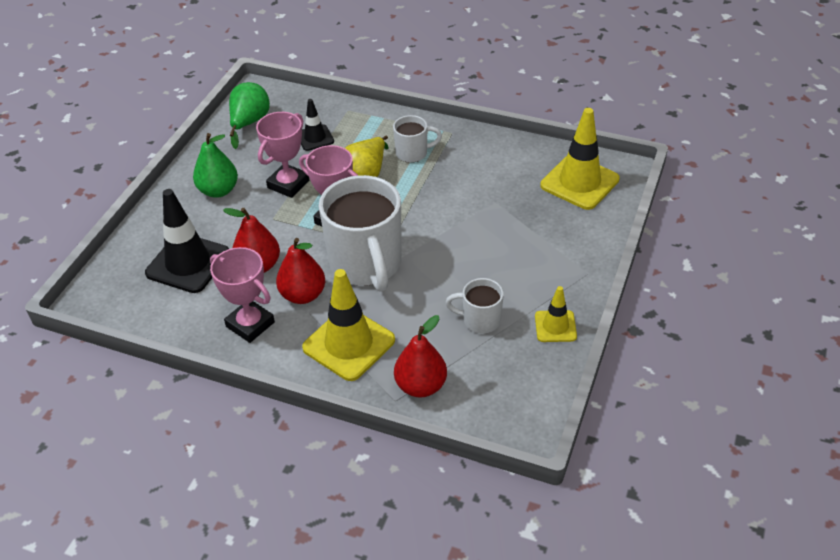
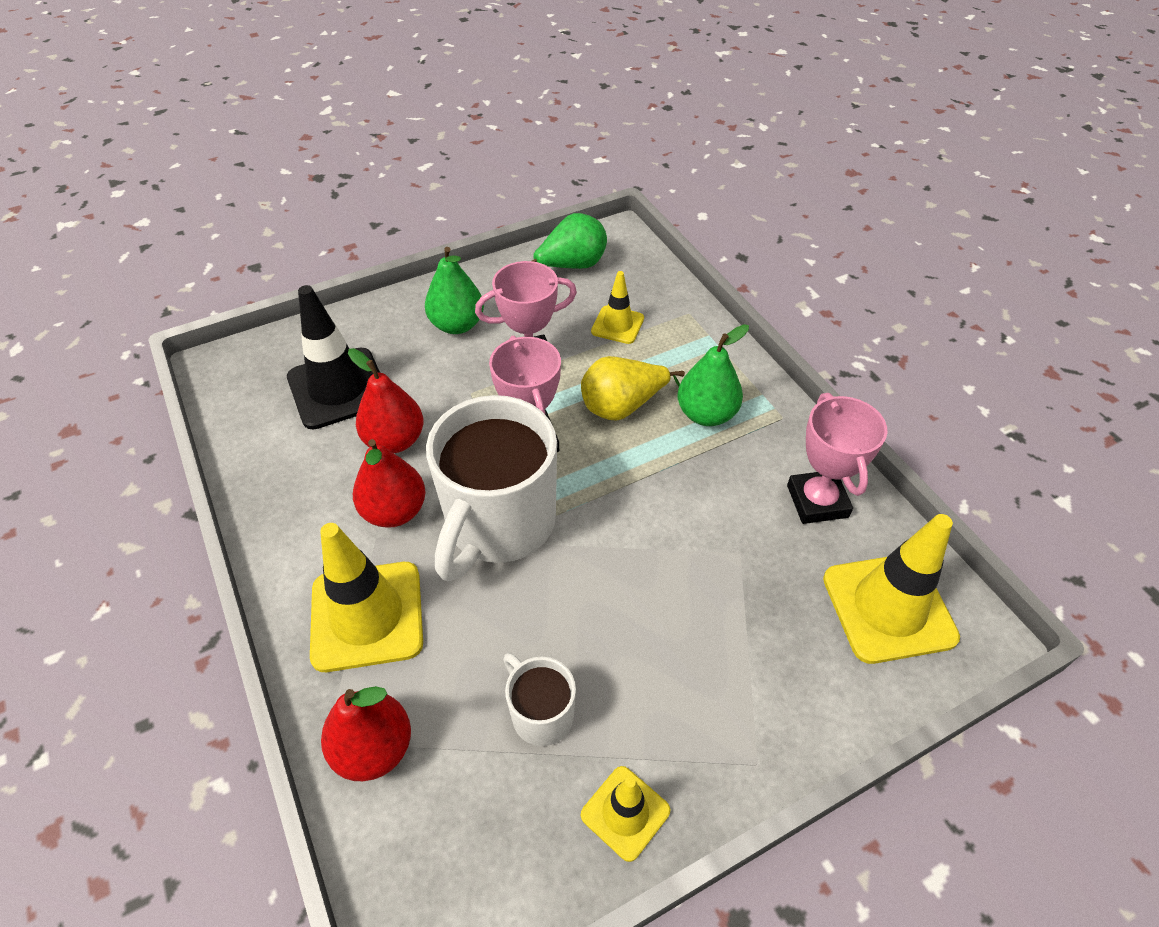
camera: 40 degrees right, 5 degrees up
pink trophy [210,247,275,343] -> pink trophy moved to [787,393,888,524]
black traffic cone [301,99,334,151] -> yellow traffic cone [591,271,644,344]
white mug [393,115,442,163] -> green pear [678,324,749,426]

